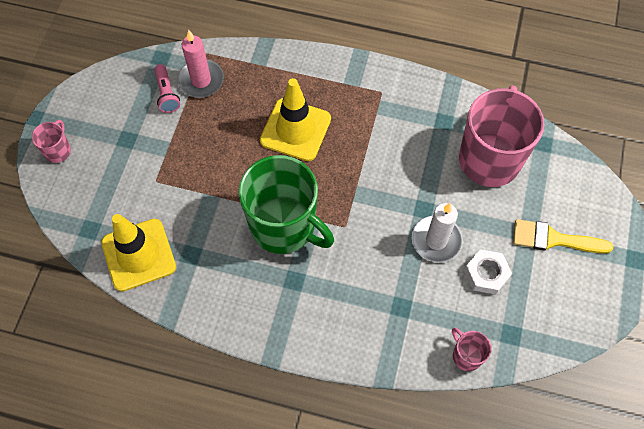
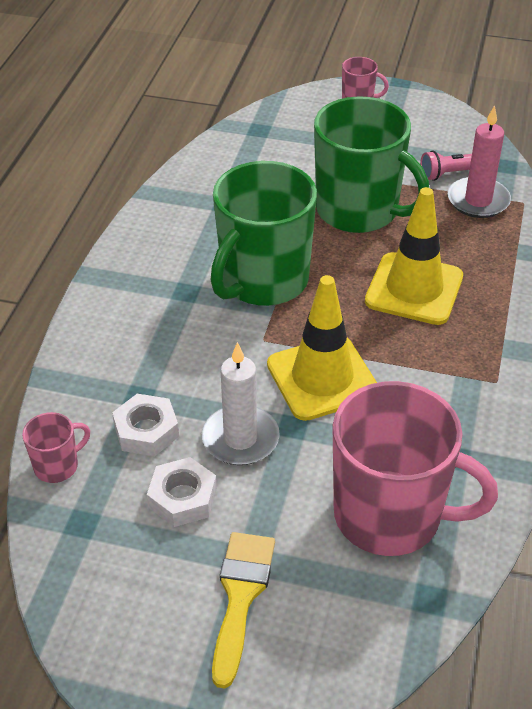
camera: 90 degrees right, 20 degrees down
yellow traffic cone [101,214,176,292] -> yellow traffic cone moved to [267,275,377,421]
none -> white nut [112,394,179,456]
none -> green mug [314,96,429,233]

